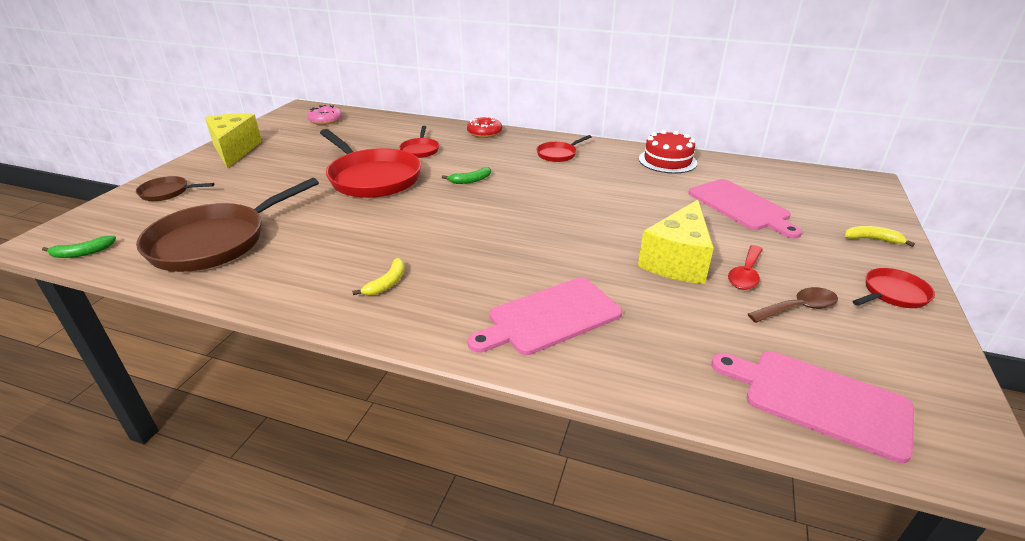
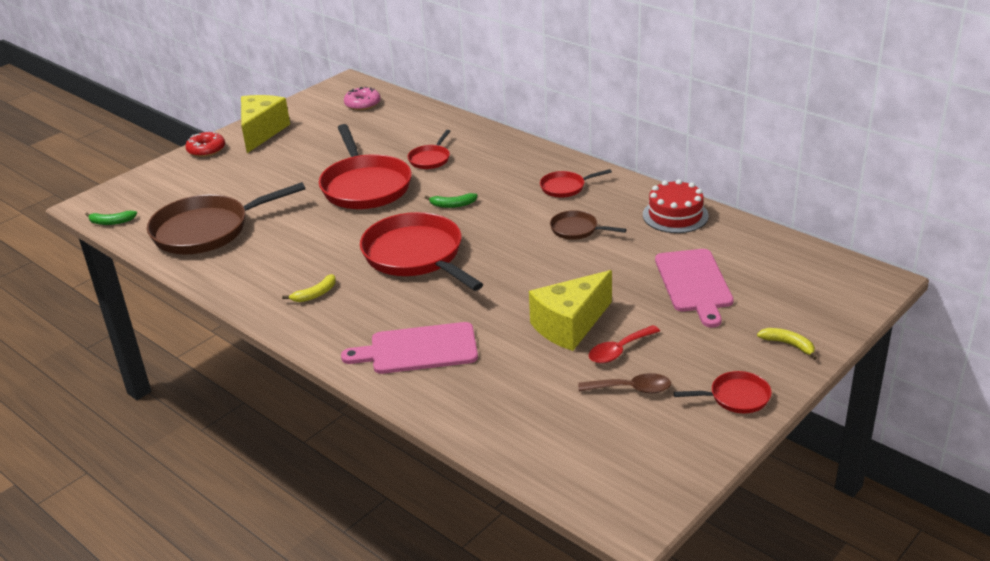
camera: 25 degrees right, 0 degrees up
brown pan [136,176,214,201] -> brown pan moved to [550,210,627,240]
red donut [467,116,502,138] -> red donut moved to [186,132,225,157]
pink cutting board [711,351,914,463] -> none
none -> red pan [360,212,483,291]

